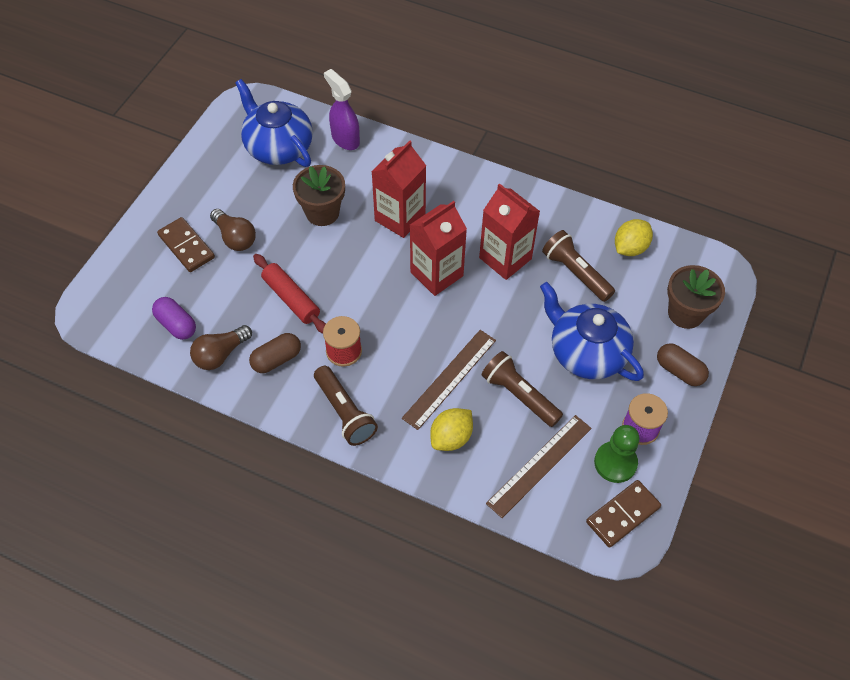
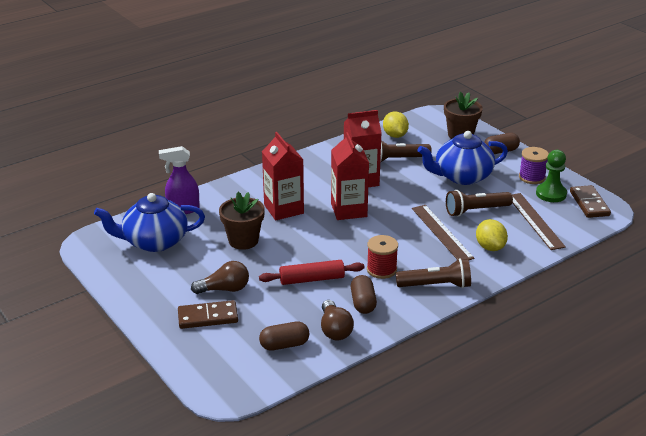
camera: 60 degrees left, 25 degrees down
purple capsule [152,297,196,340] -> brown capsule [259,322,309,351]

